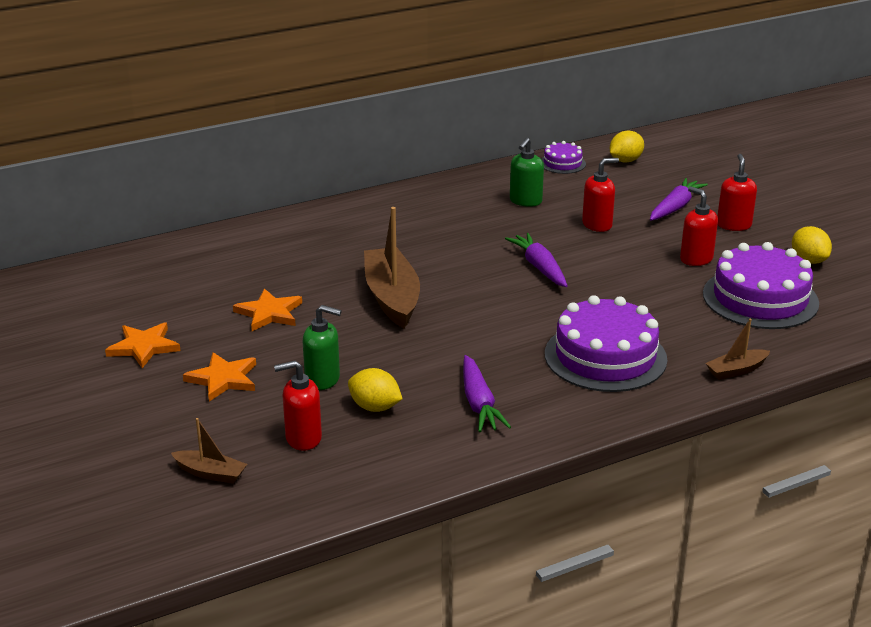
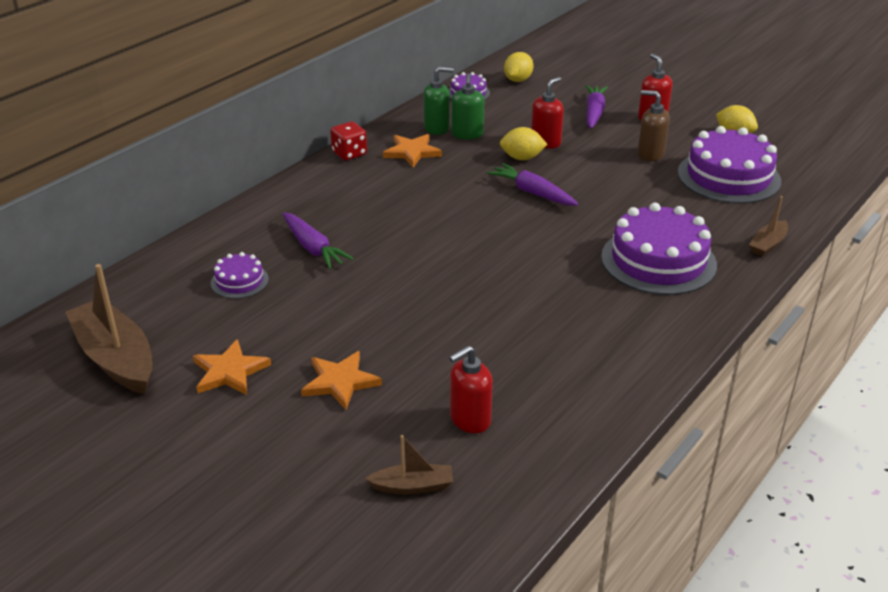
camera: 25 degrees left, 5 degrees up
orange star [233,288,302,331] -> orange star moved to [383,134,442,167]
green soap dispenser [303,305,342,390] -> green soap dispenser moved to [423,67,454,135]
yellow lemon [348,368,403,412] -> yellow lemon moved to [500,127,548,160]
brown boat [364,207,420,328] -> brown boat moved to [65,264,152,394]
purple carrot [463,355,511,432] -> purple carrot moved to [283,212,354,269]
red soap dispenser [680,186,718,266] -> brown soap dispenser [637,90,670,161]
none -> purple cake [211,252,269,299]
none -> red dice [330,121,367,160]

